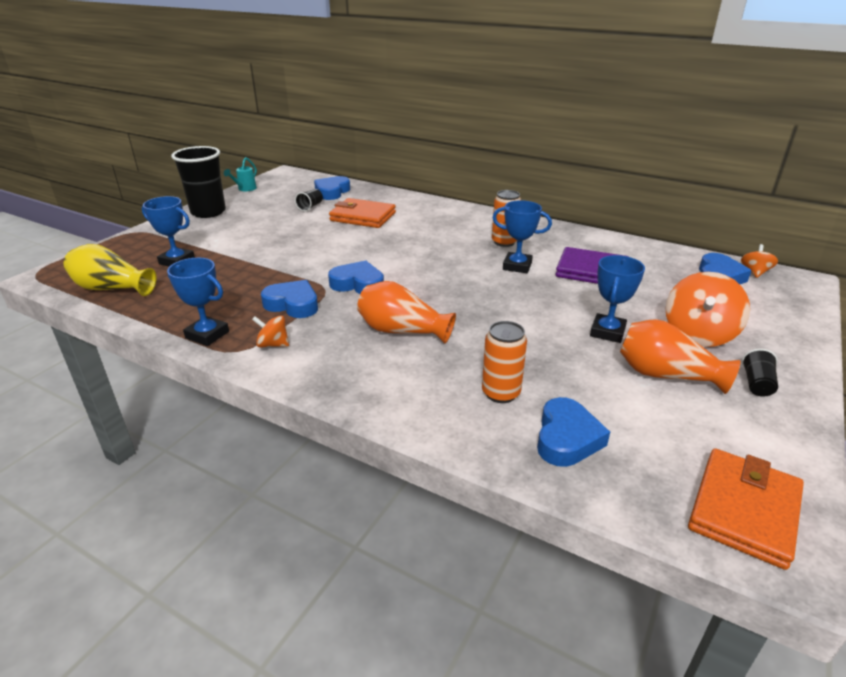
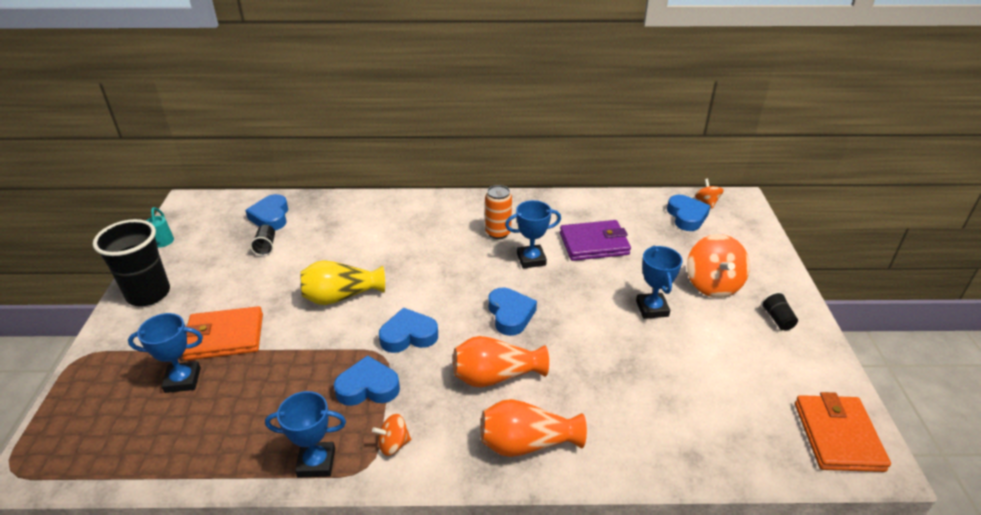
camera: 30 degrees left, 5 degrees up
yellow vase [64,244,157,296] -> yellow vase moved to [300,260,385,305]
orange wallet [329,198,396,228] -> orange wallet moved to [182,306,263,361]
orange can [482,321,527,403] -> none
blue heart [537,397,610,467] -> blue heart moved to [488,288,537,336]
orange vase [620,319,741,394] -> orange vase moved to [480,399,587,457]

